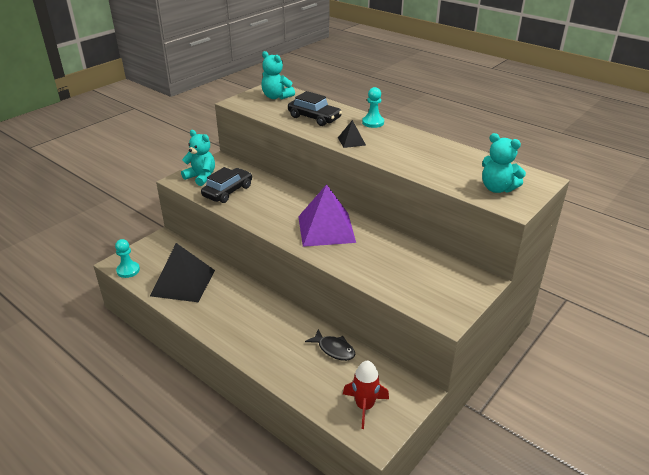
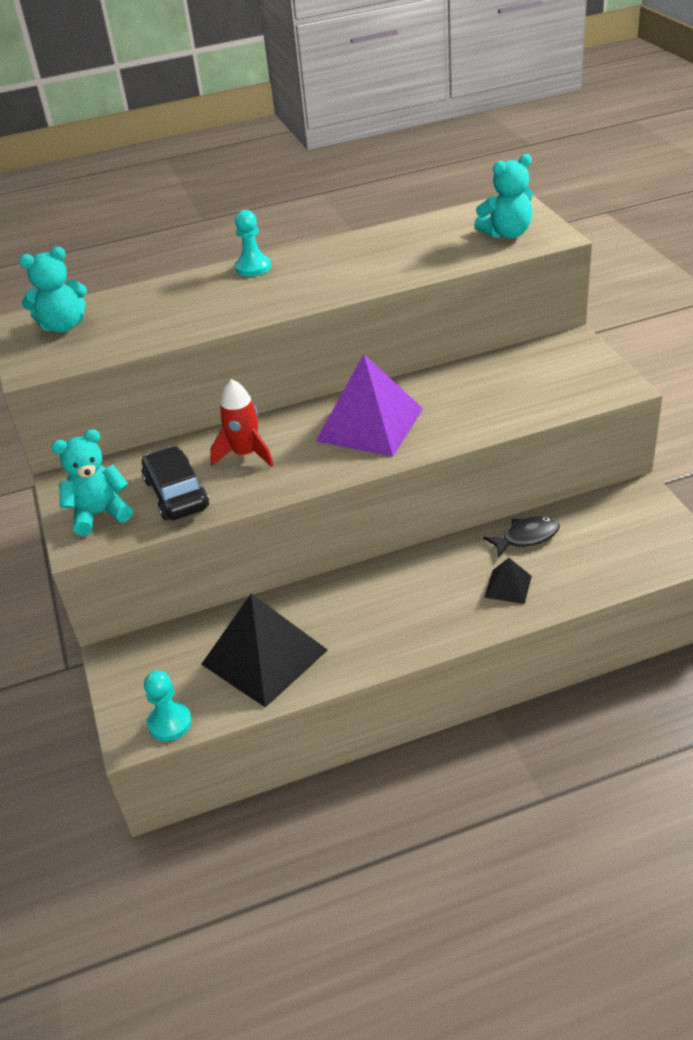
camera: 55 degrees left, 5 degrees up
black car [288,91,342,126] -> none
black pyramid [338,120,366,148] -> black pyramid moved to [484,558,532,604]
red rocket [343,361,389,429] -> red rocket moved to [210,379,274,467]

